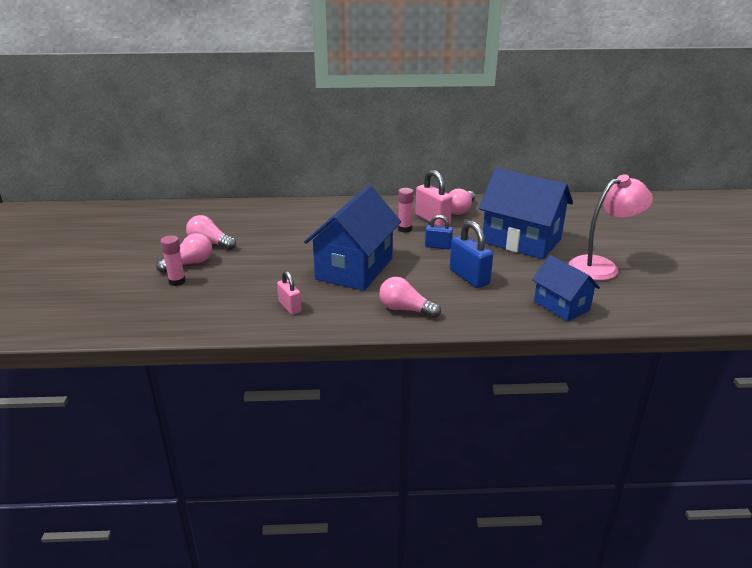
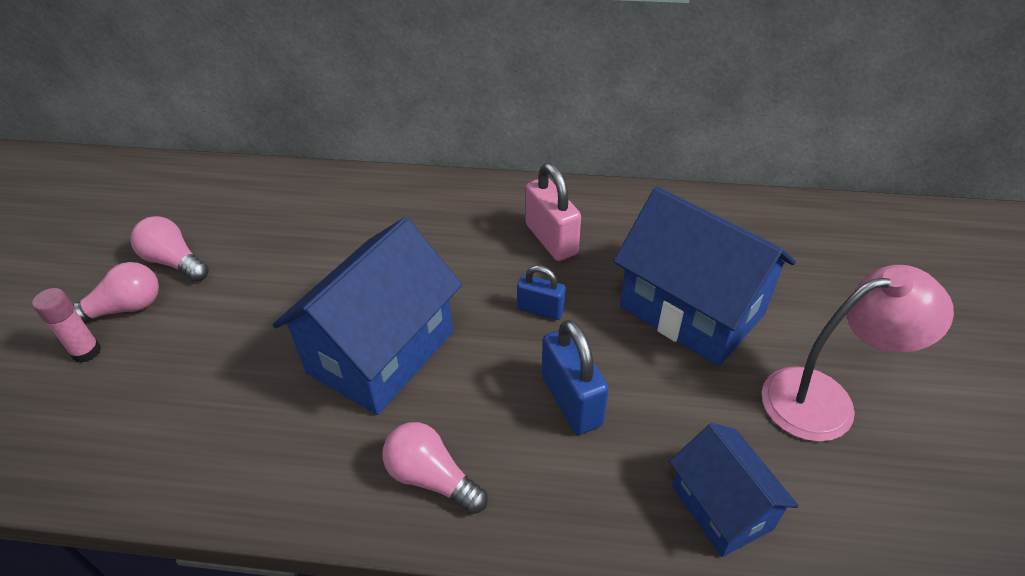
camera: 10 degrees right, 15 degrees up
pink padlock [277,271,302,315] -> none
pink glue stick [398,188,414,232] -> none
pink light bulb [448,189,475,215] -> none

